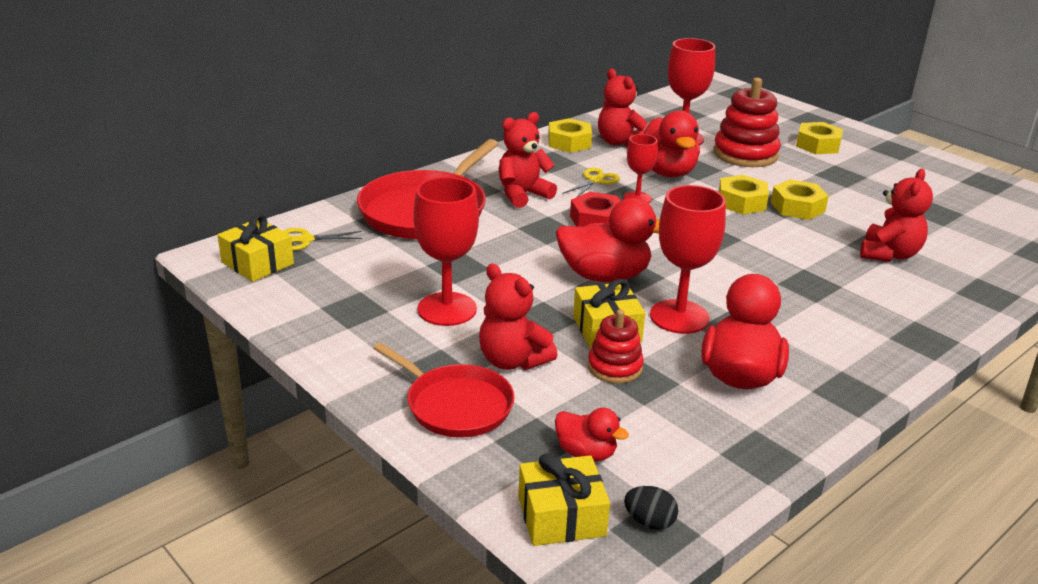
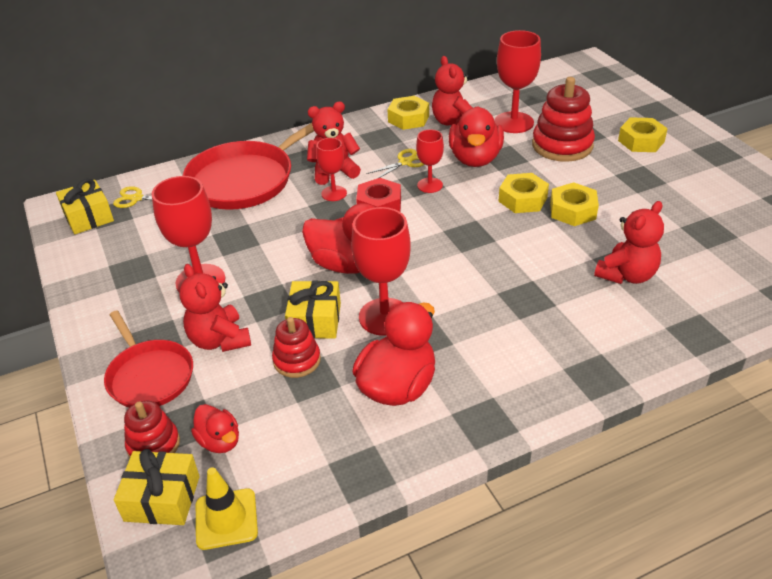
camera: 20 degrees right, 10 degrees up
black egg [624,486,678,530] -> yellow traffic cone [196,467,258,550]
none -> red stacking toy [124,401,180,458]
none -> red goblet [316,138,347,201]

